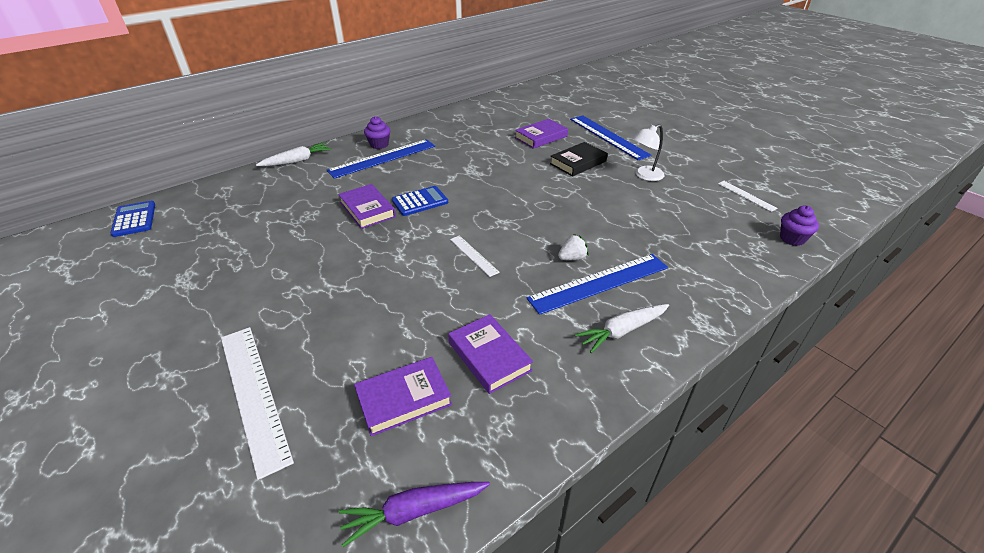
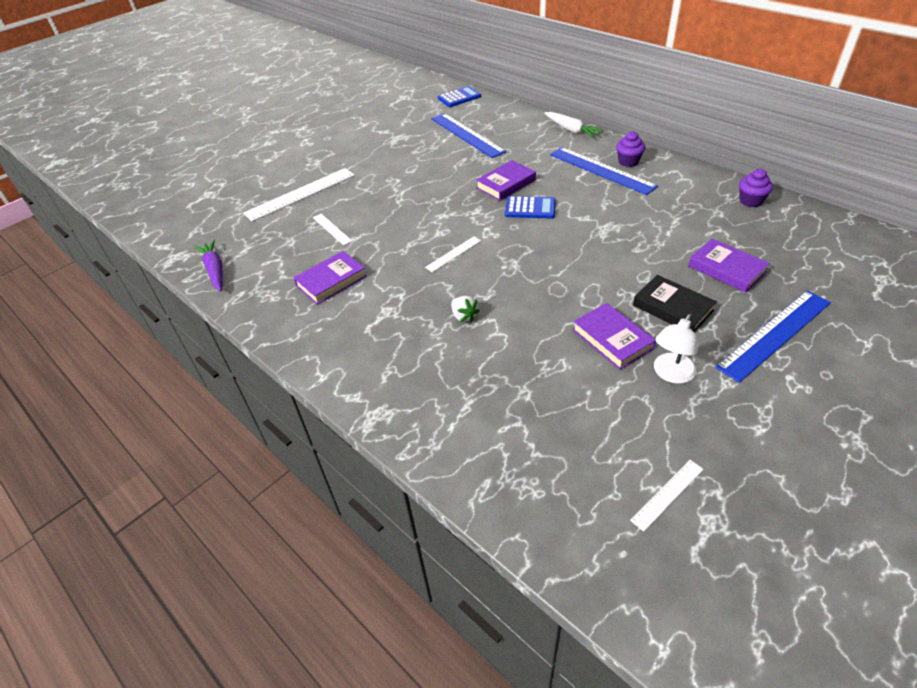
camera: 85 degrees right, 5 degrees up
purple book [354,357,452,436] -> purple book moved to [573,303,656,370]
blue calculator [392,186,448,216] -> blue calculator turned 45 degrees counterclockwise [505,196,556,219]
blue ruler [527,254,668,315] -> blue ruler moved to [431,113,506,158]
white carrot [575,304,669,353] -> none
white lamp [632,124,665,181] -> white lamp turned 105 degrees counterclockwise [654,314,698,384]
purple cupcake [780,205,819,246] -> purple cupcake moved to [739,169,773,207]
none -> white ruler [313,214,352,246]

